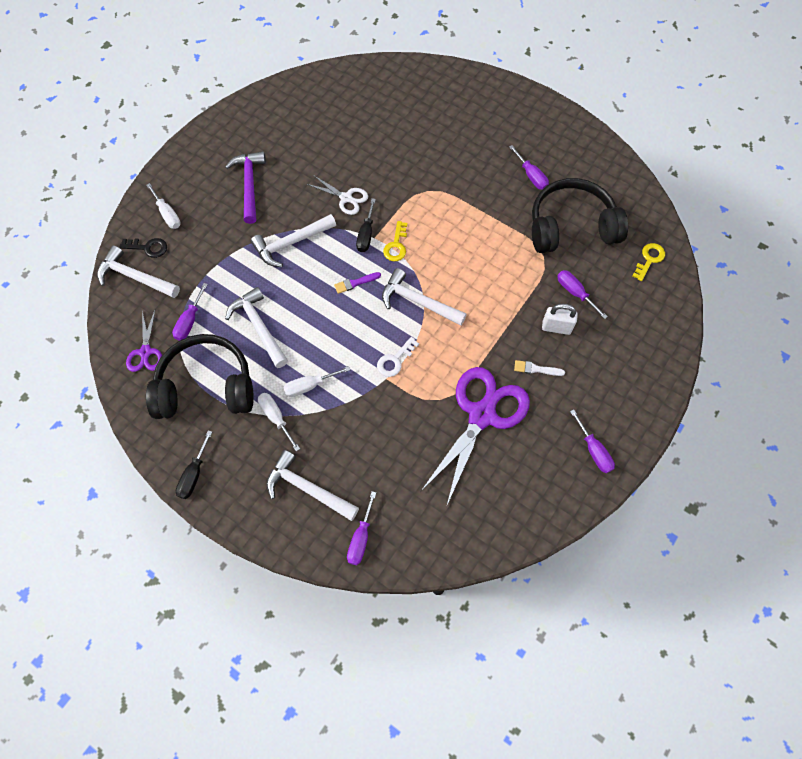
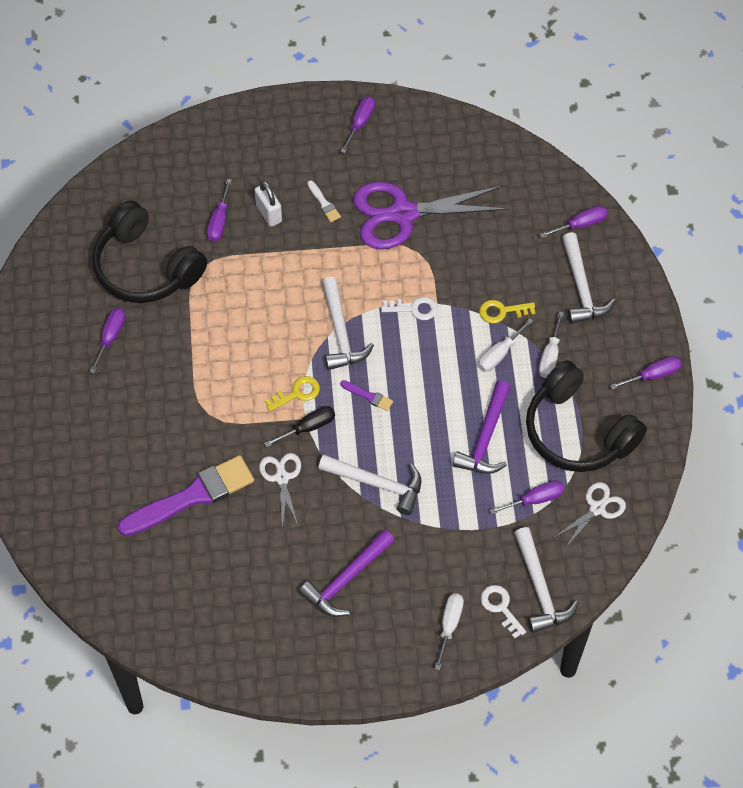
camera: 130 degrees left, 5 degrees down
black key [119,238,167,258] -> white key [481,585,526,639]
purple scissors [126,310,162,372] -> white scissors [553,482,626,548]
black screwdriver [176,430,212,499] -> purple screwdriver [610,356,681,390]
white hammer [225,287,288,368] -> purple hammer [452,381,511,474]
white screwdriver [283,366,350,397] -> white screwdriver turned 105 degrees clockwise [478,318,533,372]
yellow key [632,243,665,281] -> yellow key moved to [479,300,535,323]
none -> purple brush [118,455,254,536]

